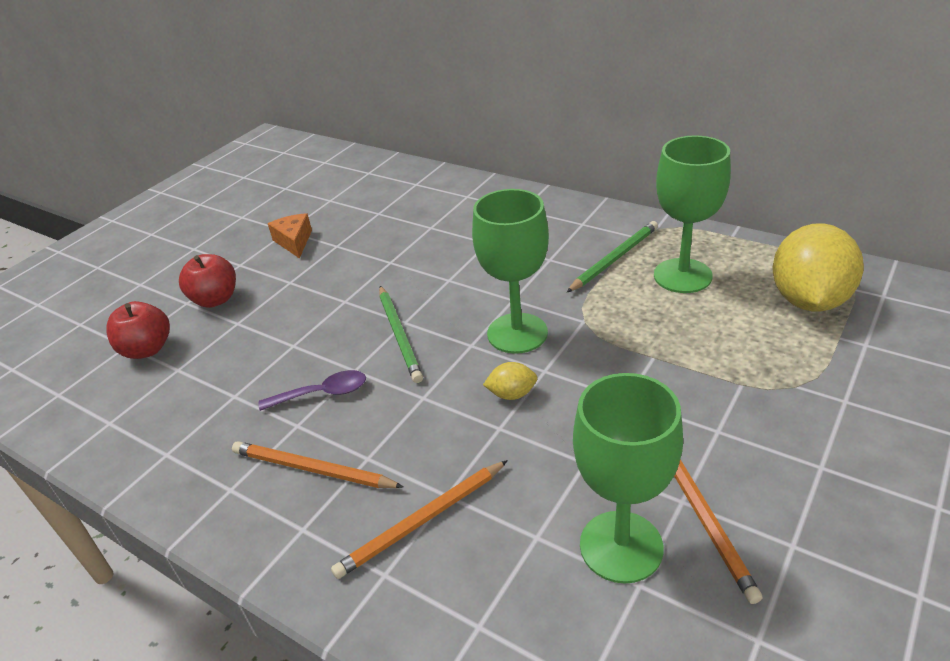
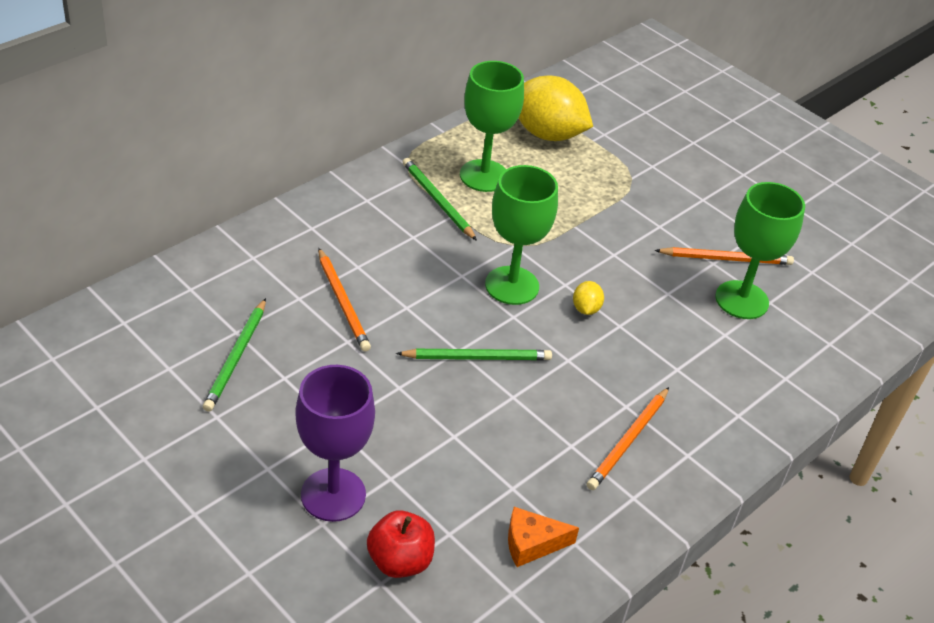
camera: 85 degrees left, 5 degrees up
red apple [179,254,236,308] -> purple goblet [296,365,375,522]
purple spoon [259,370,366,411] -> none
orange cheese [268,213,312,259] -> orange cheese moved to [508,507,579,567]
orange pencil [331,460,508,579] -> orange pencil moved to [318,248,371,352]
none -> green pencil [203,298,266,412]

